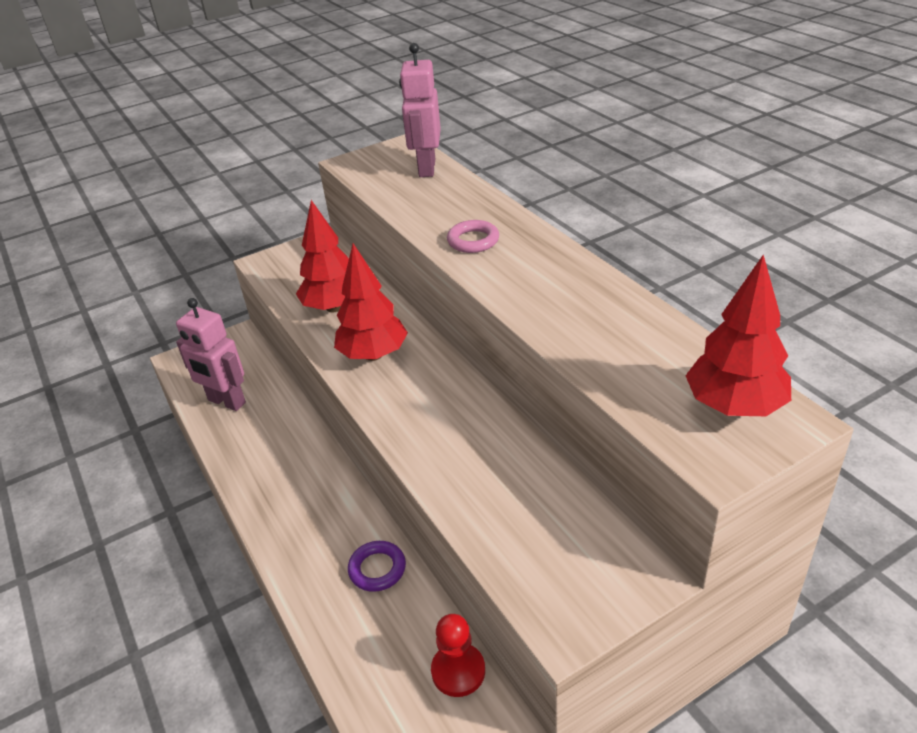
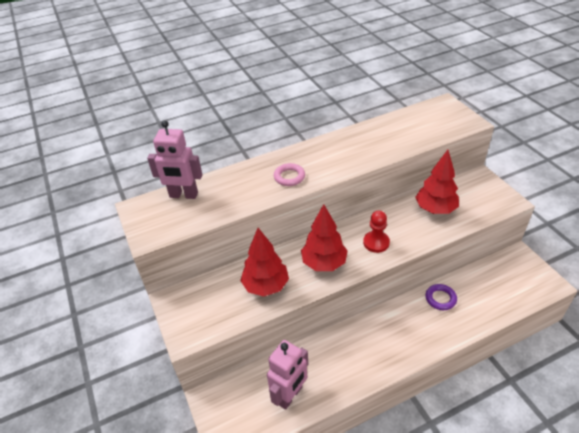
camera: 85 degrees left, 5 degrees up
red pawn [431,614,485,697] -> red pawn moved to [363,211,390,253]
red tree [685,255,791,416] -> red tree moved to [415,150,459,214]

